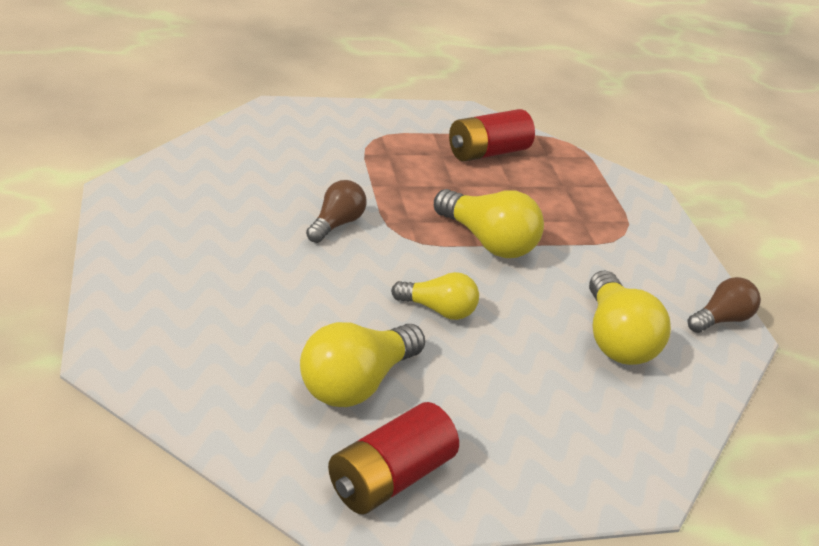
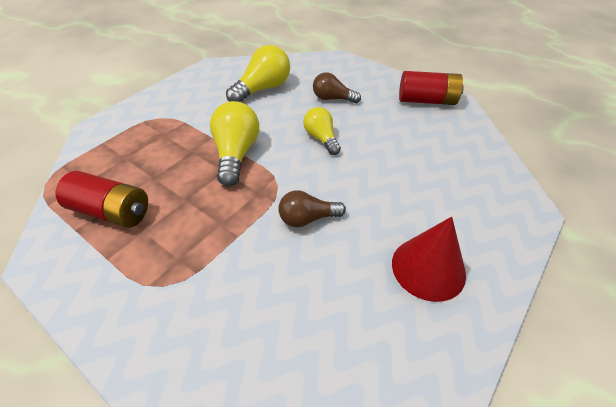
camera: 125 degrees left, 10 degrees up
yellow light bulb [300,322,425,407] -> none
brown light bulb [688,277,761,333] -> brown light bulb moved to [313,72,361,103]
none -> red cone [392,217,466,302]

